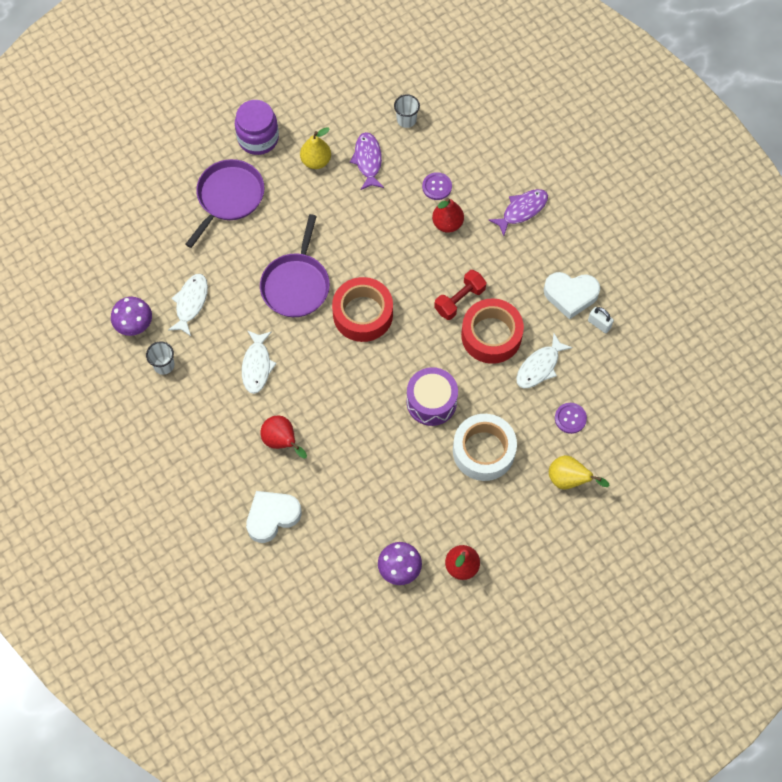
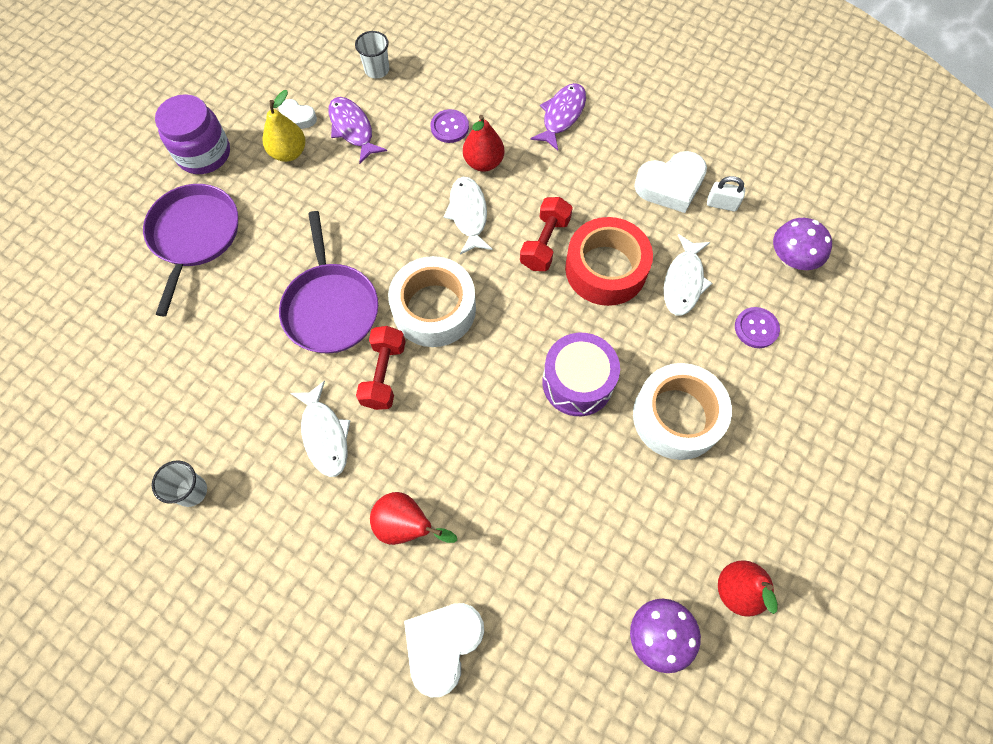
camera: 25 degrees left, 0 degrees up
purple mushroom [111,297,152,336] -> purple mushroom moved to [773,218,832,270]
white fish [168,274,208,336] -> white fish moved to [443,177,493,255]
red tape [332,277,393,342] -> white tape [388,256,476,347]
yellow pear [549,455,610,489] -> none
none -> white heart [278,99,317,129]
none -> red dumbbell [356,326,406,410]

